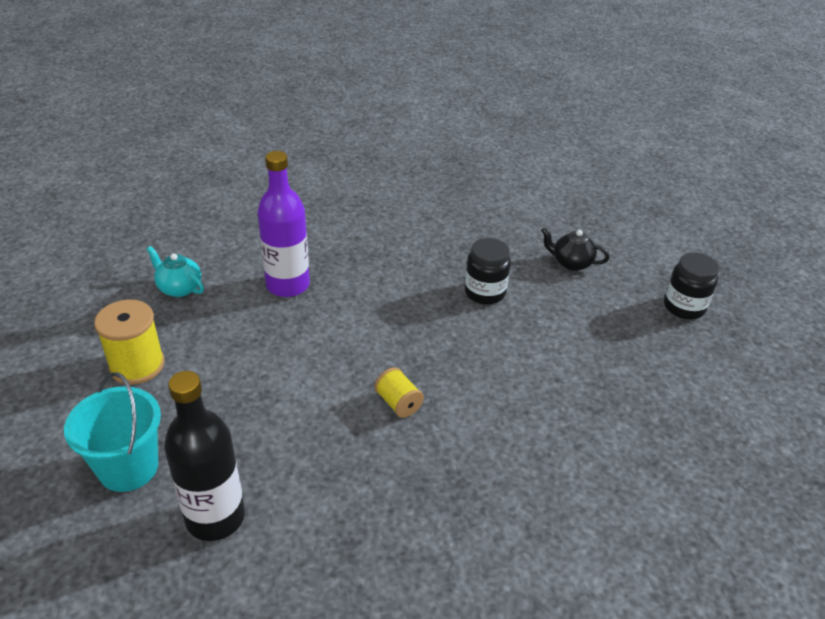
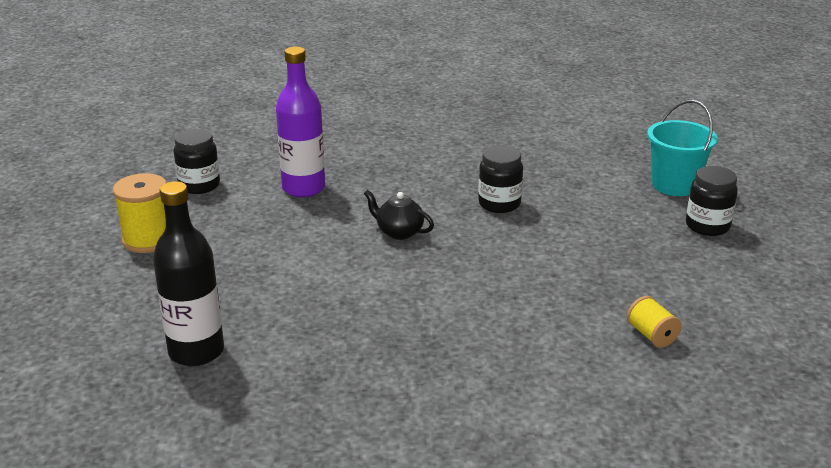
camera: 10 degrees right, 10 degrees down
turquoise bucket [64,372,161,492] -> turquoise bucket moved to [647,100,718,196]
turquoise teapot [146,246,204,297] -> black jar [174,129,220,194]
yellow spool [375,367,424,418] -> yellow spool moved to [627,296,682,348]
black teapot [541,227,609,271] -> black teapot moved to [364,190,434,240]

